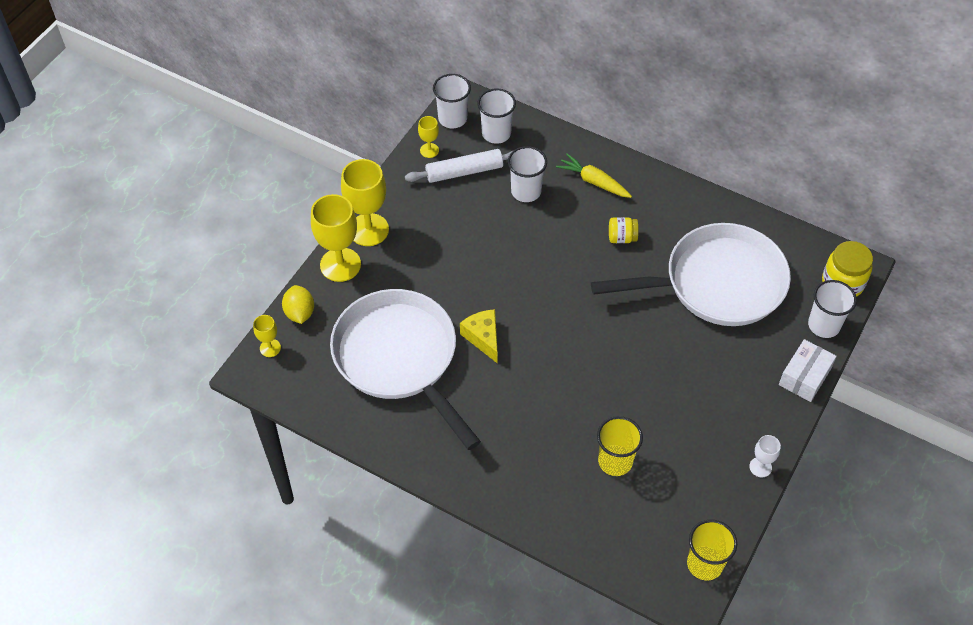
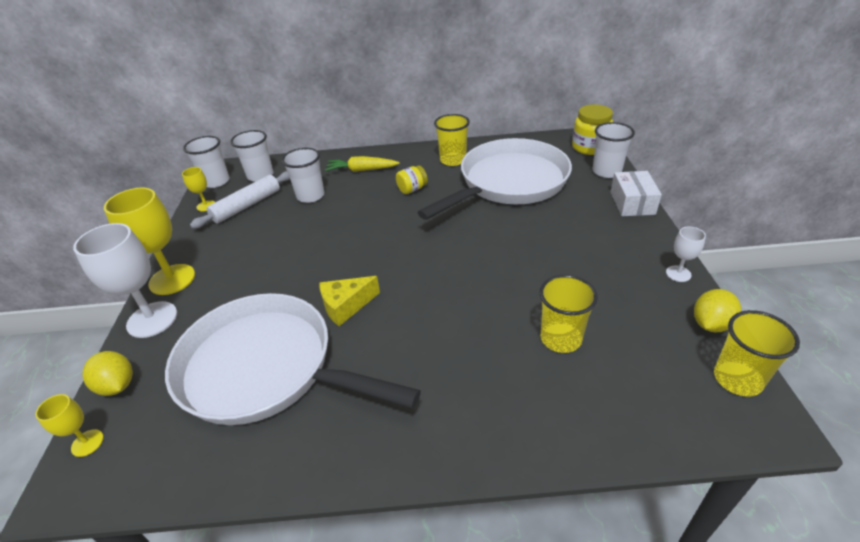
camera: 30 degrees left, 15 degrees down
yellow goblet [311,194,361,282] -> white goblet [73,223,177,338]
yellow cheese [460,309,498,363] -> yellow cheese turned 60 degrees counterclockwise [319,276,380,326]
none -> yellow cup [434,114,470,166]
none -> yellow lemon [694,289,741,332]

